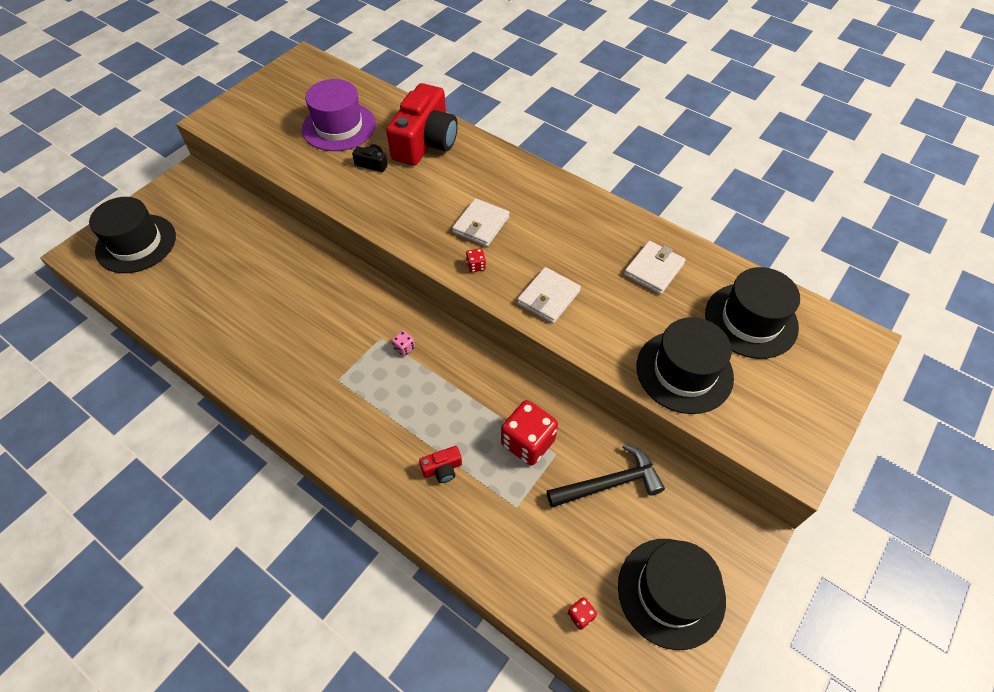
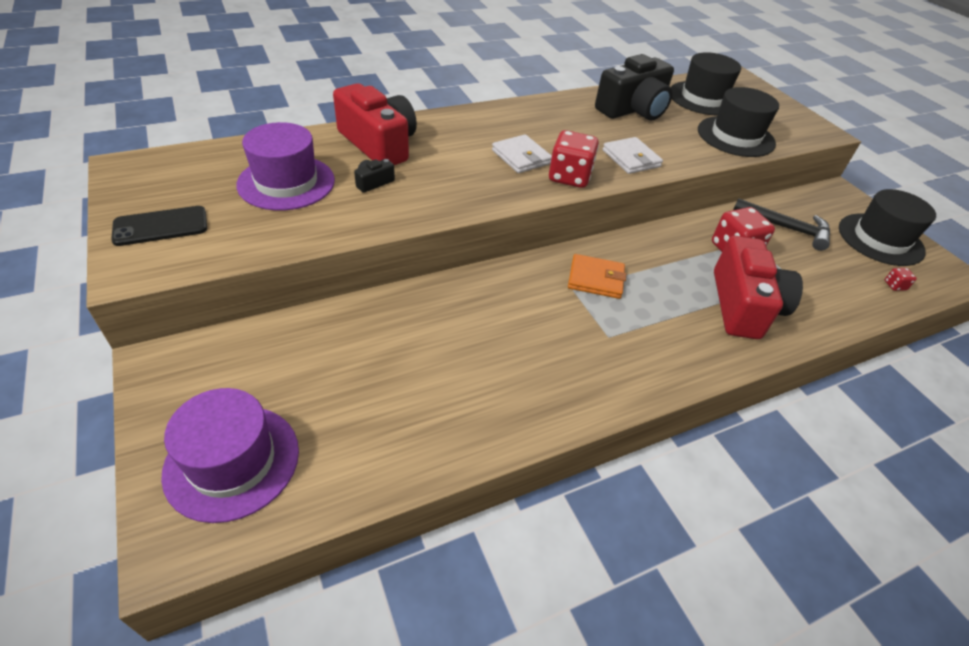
camera: 65 degrees left, 10 degrees down
black hat [89,197,176,273] -> purple hat [161,388,299,523]
pink dice [392,331,415,356] -> orange wallet [568,254,626,299]
red camera [419,446,462,483] -> red camera [714,236,803,339], size x2.46
red dice [466,248,486,272] -> red dice [549,130,599,188], size x2.29
black hammer [547,444,665,507] -> black hammer turned 105 degrees clockwise [733,198,830,251]
white wallet [624,241,686,294] -> black camera [595,54,674,120]
none -> black phone [111,206,207,246]

